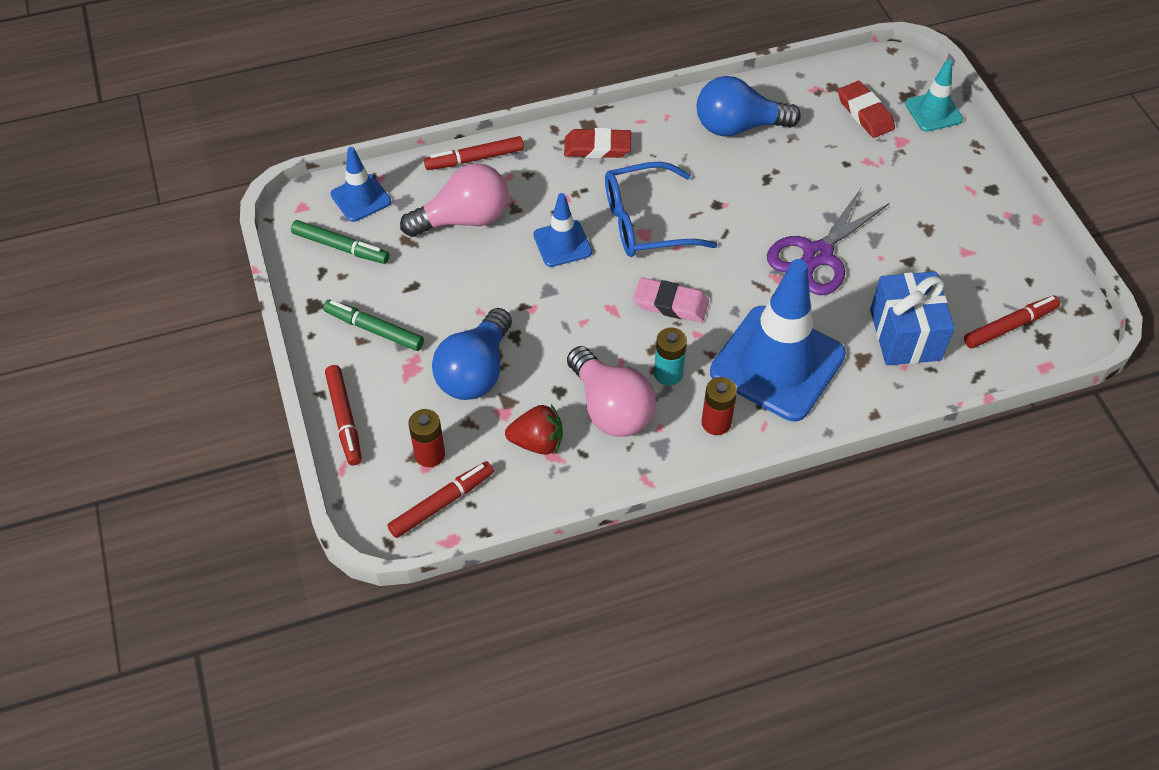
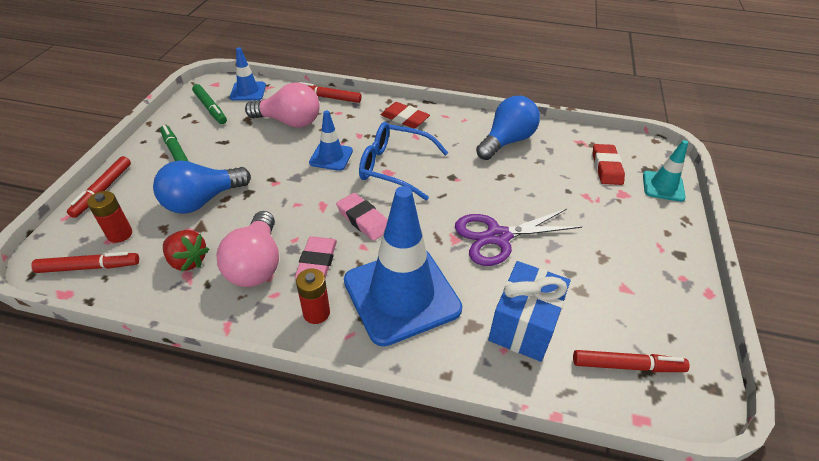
camera: 30 degrees right, 10 degrees down
turquoise battery [654,327,687,386] -> pink eraser [295,236,337,279]
blue light bulb [697,76,801,136] -> blue light bulb turned 105 degrees clockwise [476,96,540,160]

